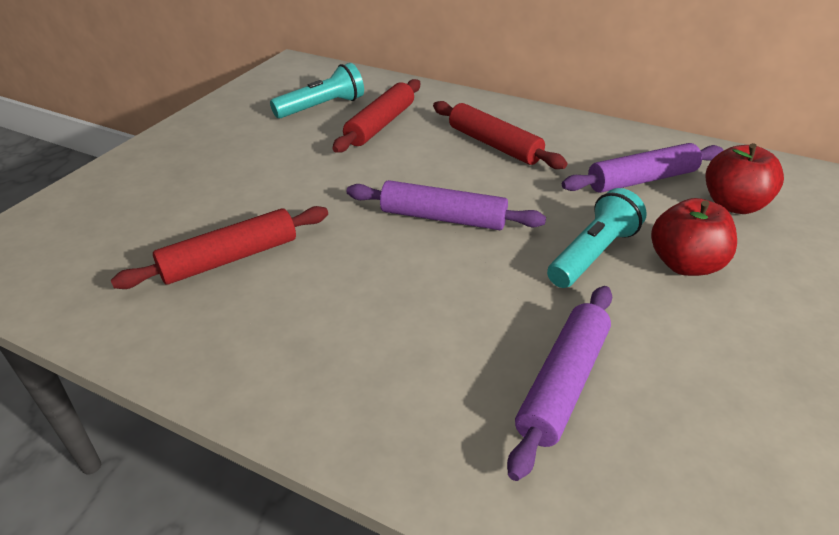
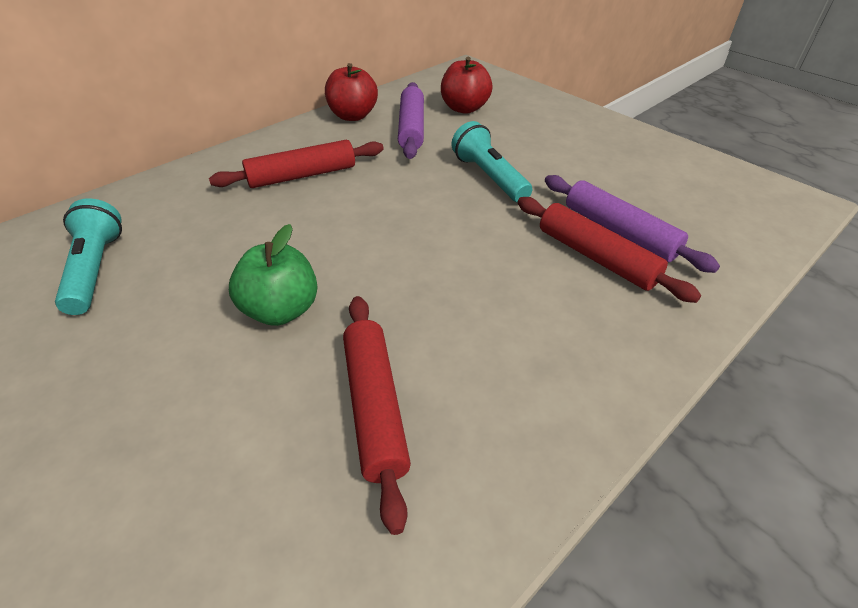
camera: 70 degrees left, 5 degrees up
red rolling pin [332,79,420,153] -> red rolling pin moved to [517,197,701,303]
purple rolling pin [347,180,546,230] -> none
red apple [651,198,737,276] -> red apple moved to [325,63,378,121]
none -> green apple [229,224,317,326]

